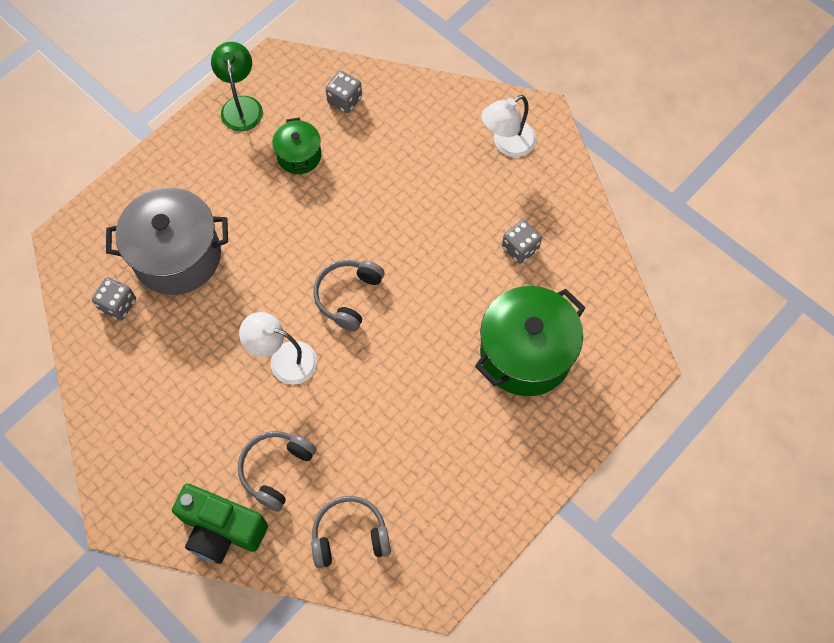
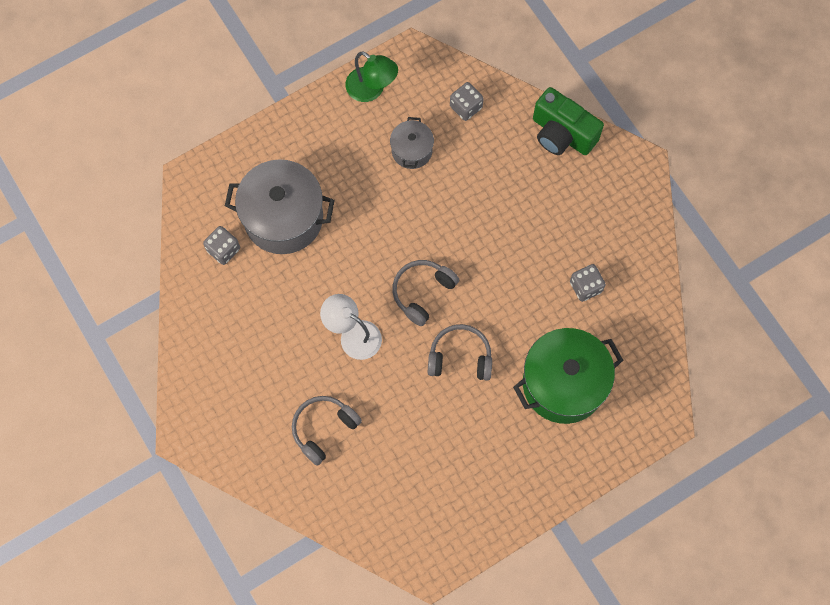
camera: 15 degrees right, 5 degrees up
green camera [172,484,268,564] -> green camera moved to [533,87,604,155]
green lamp [211,42,263,132] -> green lamp turned 120 degrees clockwise [346,51,398,102]
green pot [272,118,321,174] -> grey pot [390,117,434,169]
grey headphones [311,496,391,568] -> grey headphones moved to [428,324,492,381]
white lamp [481,95,536,157] -> none

